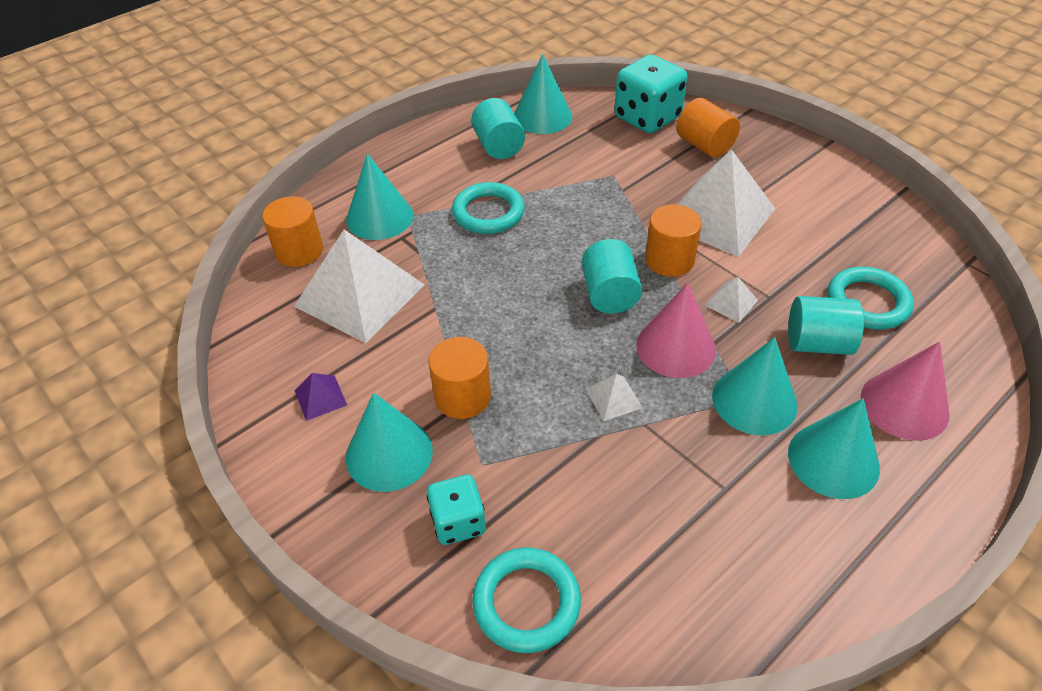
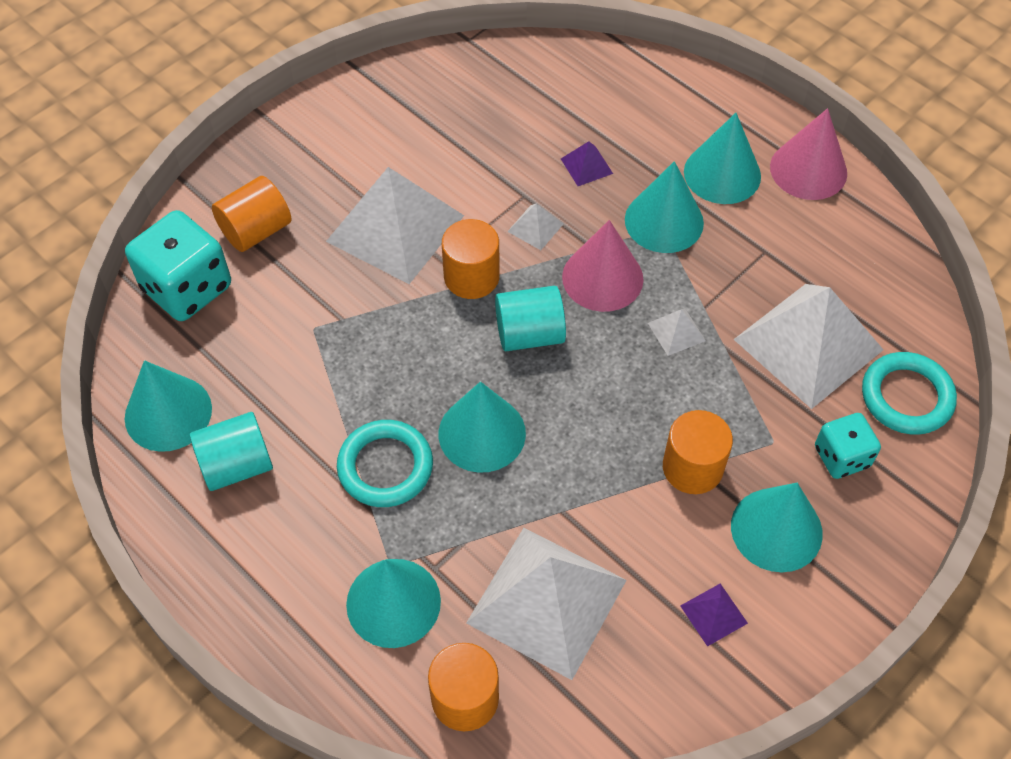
camera: 95 degrees left, 10 degrees up
turquoise cylinder [788,296,864,355] -> purple pyramid [561,141,613,186]
turquoise ring [828,267,914,329] -> none
pink cone [861,342,949,441] -> pink cone moved to [770,108,847,200]
none -> turquoise cone [439,382,526,473]
none -> white pyramid [733,284,884,409]

